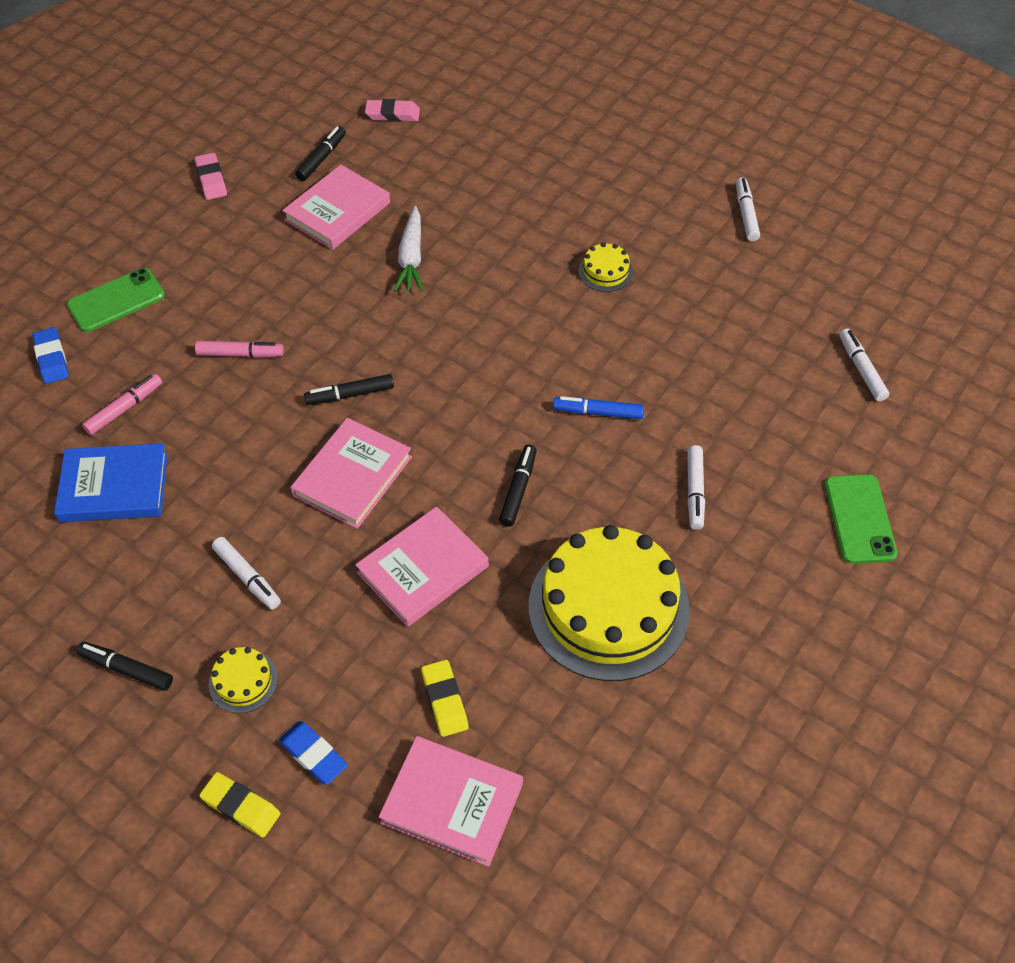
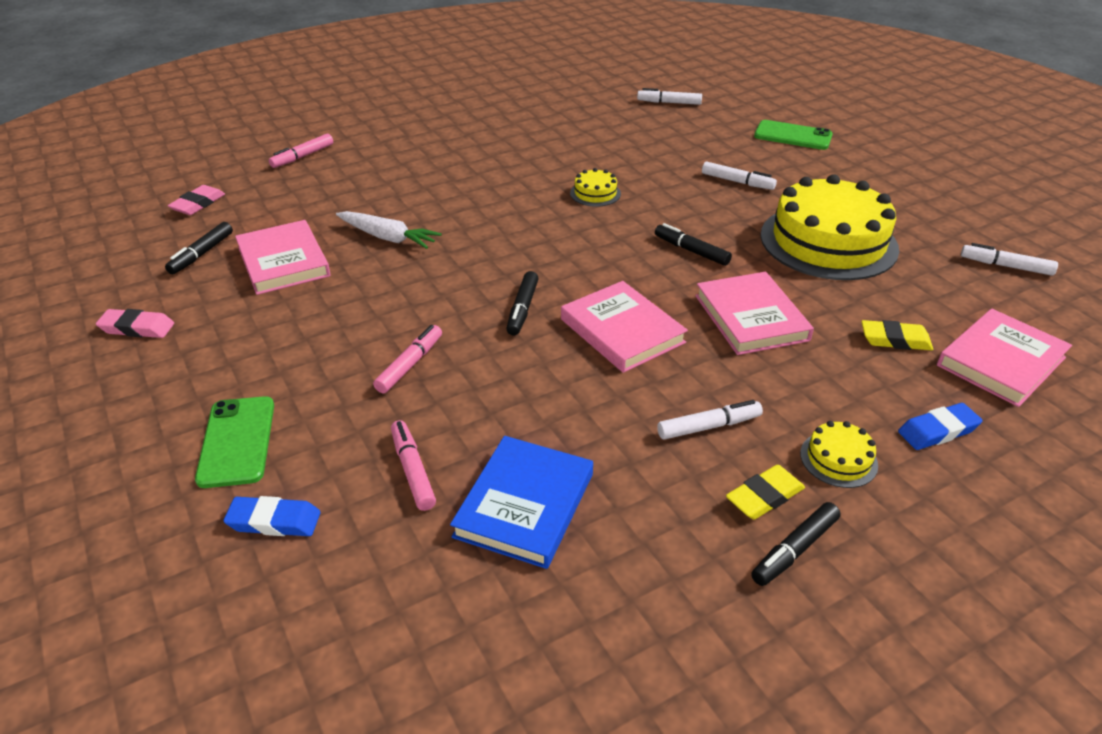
camera: 65 degrees left, 15 degrees down
yellow eraser [199,772,280,837] -> yellow eraser moved to [726,465,805,520]
black marker [295,126,346,181] -> black marker turned 120 degrees counterclockwise [165,222,233,274]
blue marker [553,396,644,419] -> none
yellow cake [578,242,633,292] -> yellow cake moved to [570,168,621,207]
white marker [736,177,760,241] -> white marker moved to [961,243,1058,276]
none -> pink marker [269,134,333,168]

